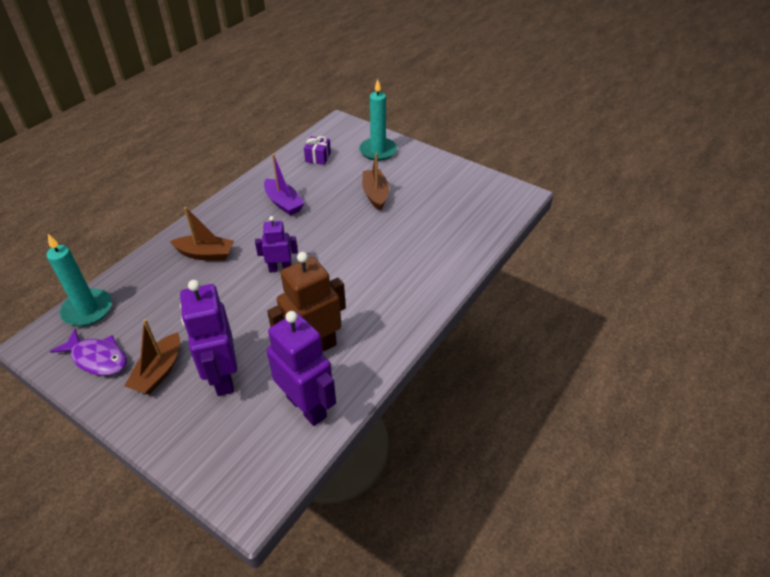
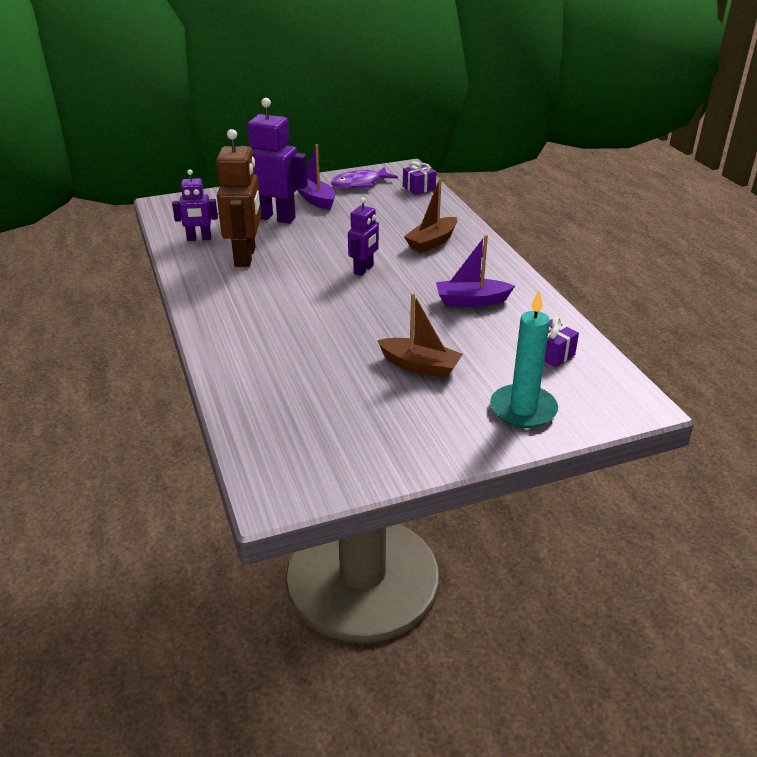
camera: 125 degrees right, 10 degrees down
turquoise candle [46,234,112,326] -> purple gift [403,161,437,195]
brown boat [125,319,180,395] -> purple boat [297,144,335,210]
purple robot [267,311,336,426] -> purple robot [172,169,218,241], size x0.58

